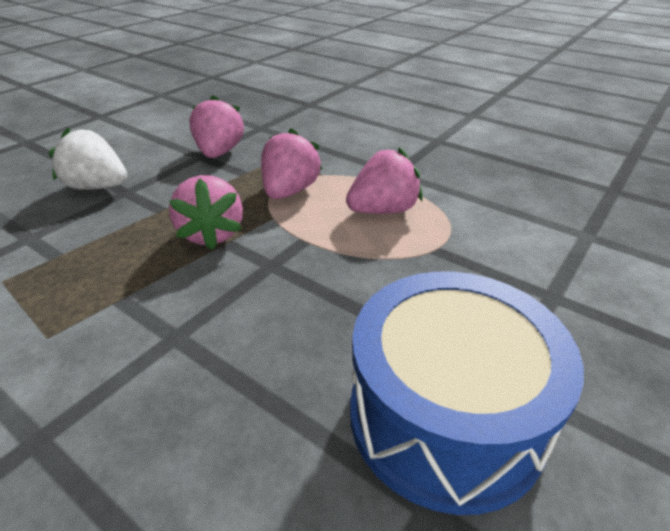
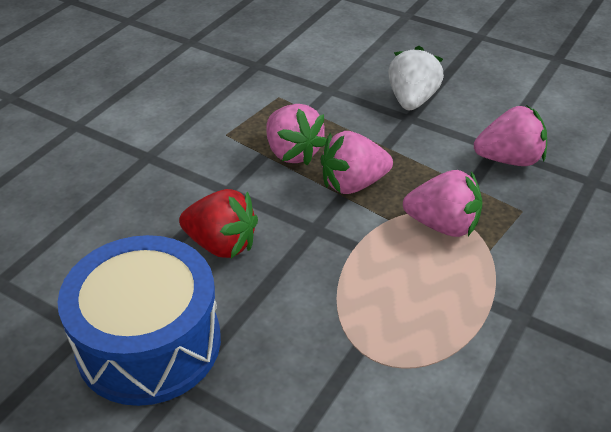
camera: 85 degrees right, 5 degrees up
pink strawberry [346,147,423,214] -> pink strawberry moved to [266,104,327,165]
none -> red strawberry [179,189,258,258]

